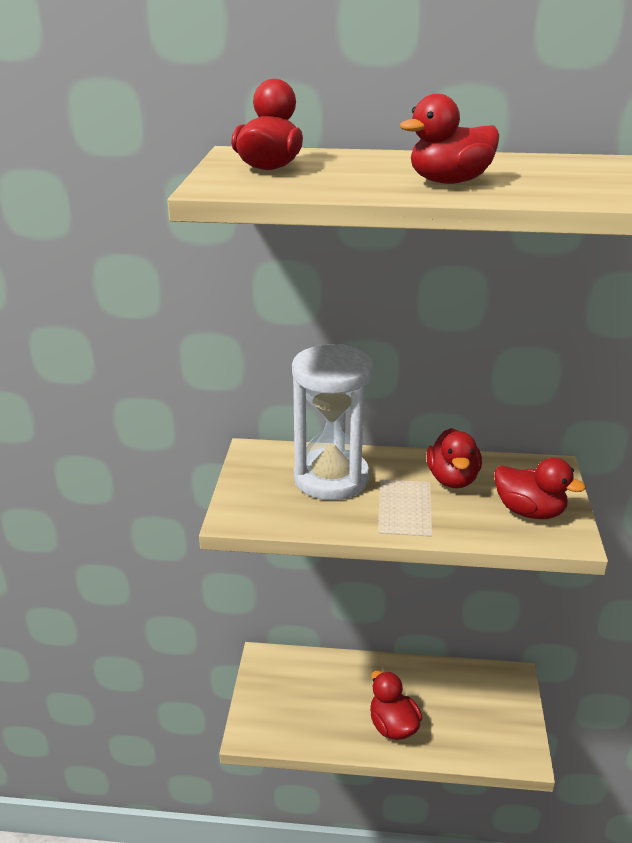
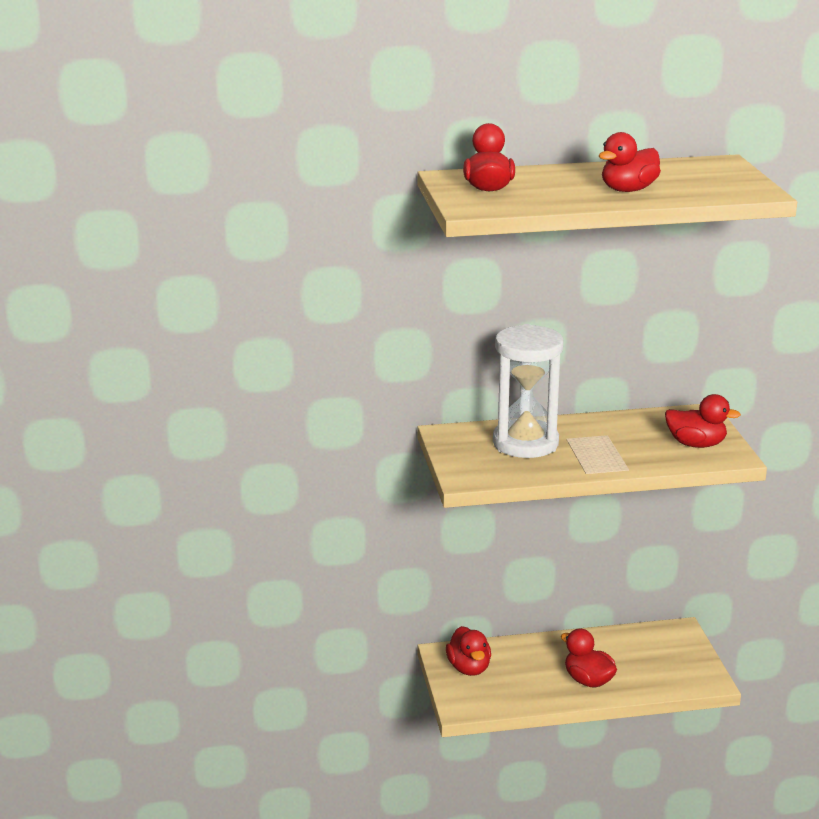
camera: 15 degrees left, 5 degrees down
red duck [427,428,482,488] -> red duck moved to [446,626,491,676]

